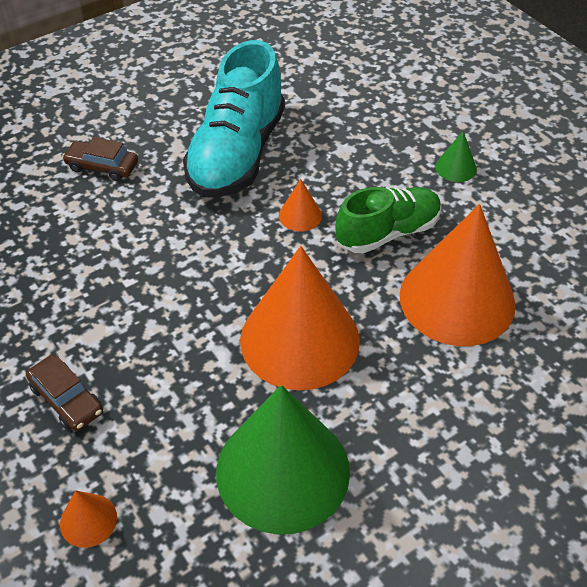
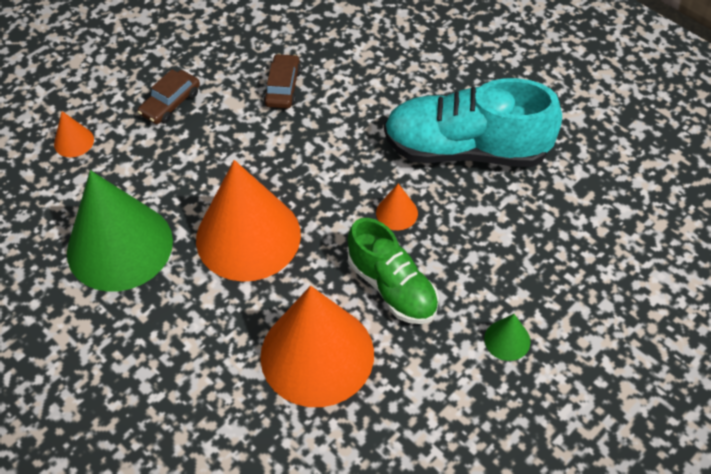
camera: 80 degrees right, 5 degrees up
brown car [62,137,138,181] -> brown car moved to [264,54,301,109]

